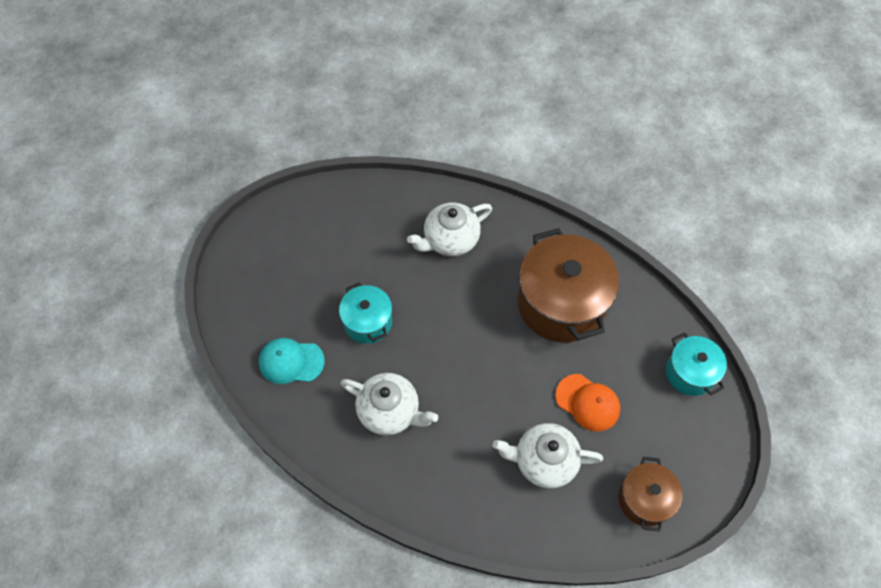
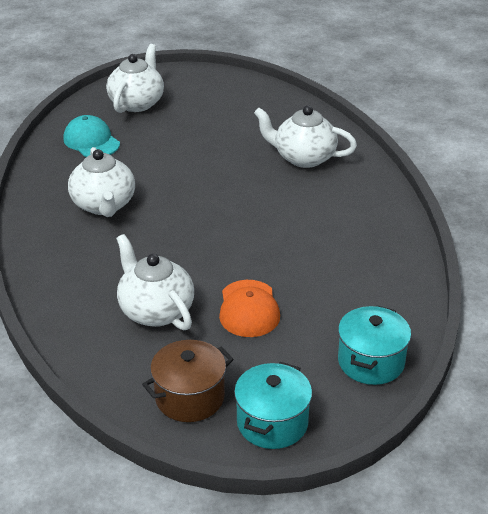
camera: 50 degrees right, 25 degrees down
turquoise pot [339,282,392,344] -> turquoise pot moved to [234,362,312,449]
brown pot [517,228,619,342] -> none
none -> white teapot [106,44,164,113]

